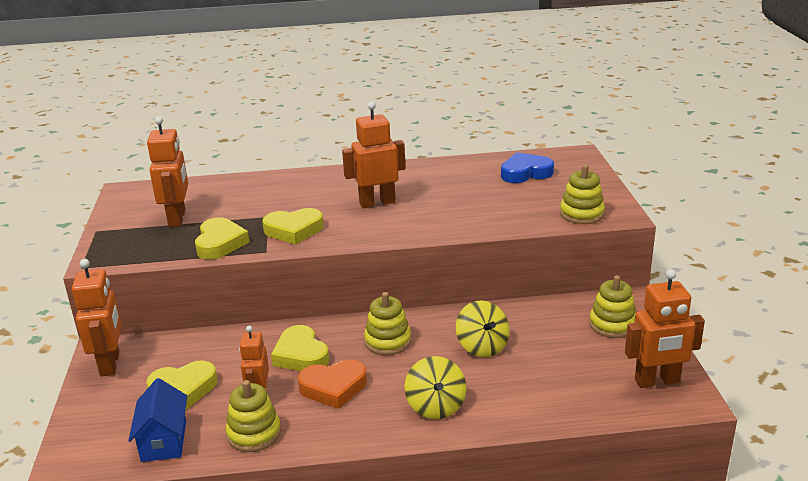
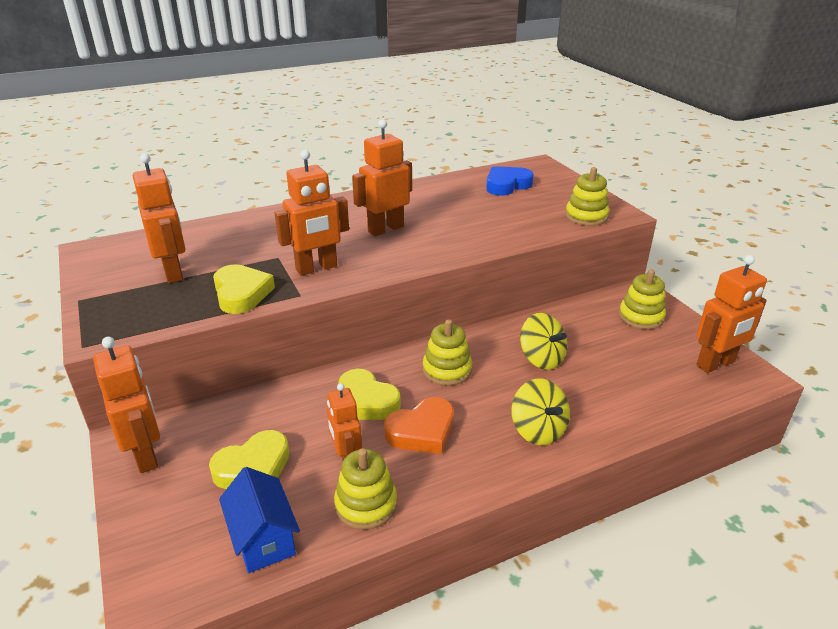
camera: 20 degrees left, 5 degrees up
yellow heart [262,208,324,245] -> orange robot [274,150,349,276]

